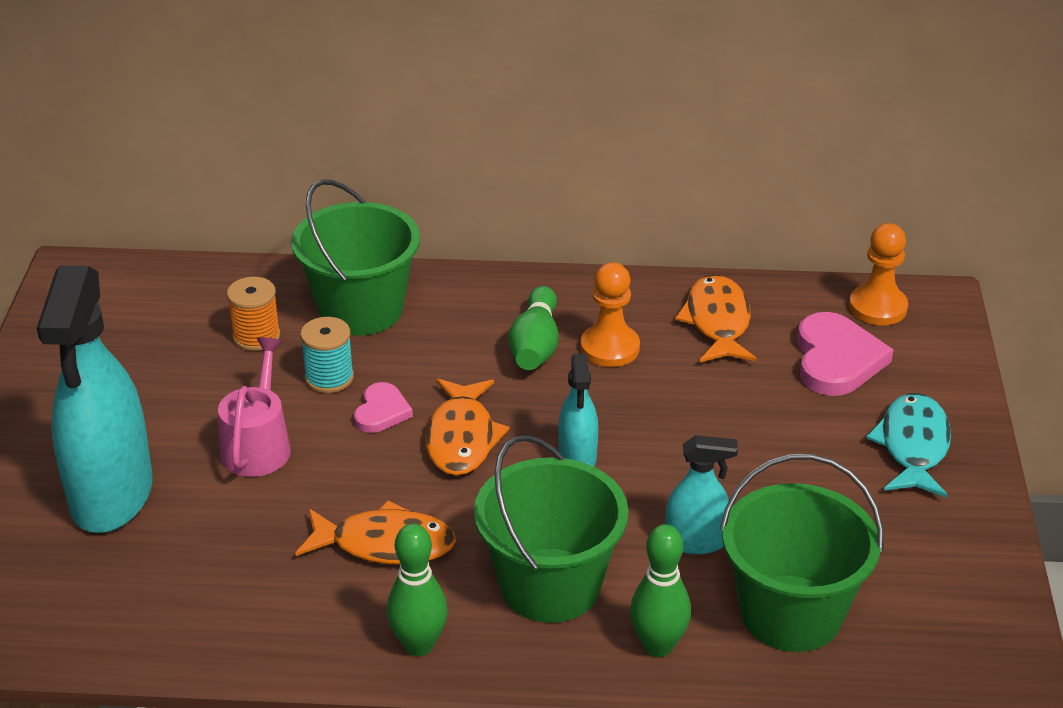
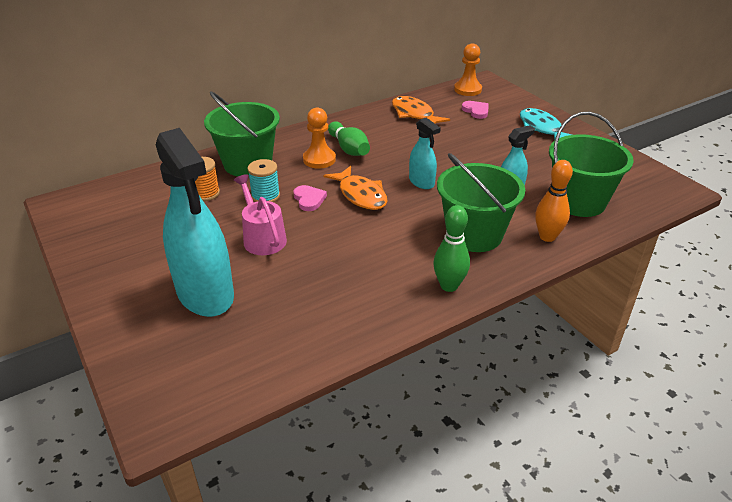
camera: 35 degrees left, 0 degrees up
orange fish [295,500,456,564] -> none
orange pawn [580,262,640,367] -> orange pawn moved to [303,107,336,169]
green bowling pin [630,524,691,657] -> orange bowling pin [535,160,573,242]
pink heart [797,312,894,396] -> pink heart [462,101,489,119], size x0.57

